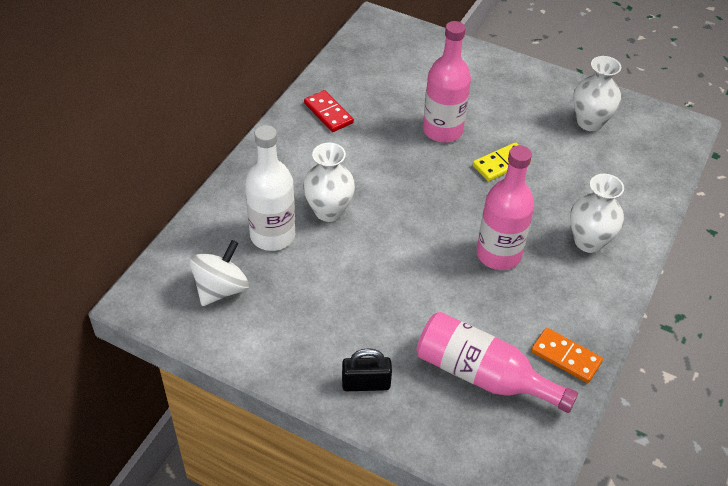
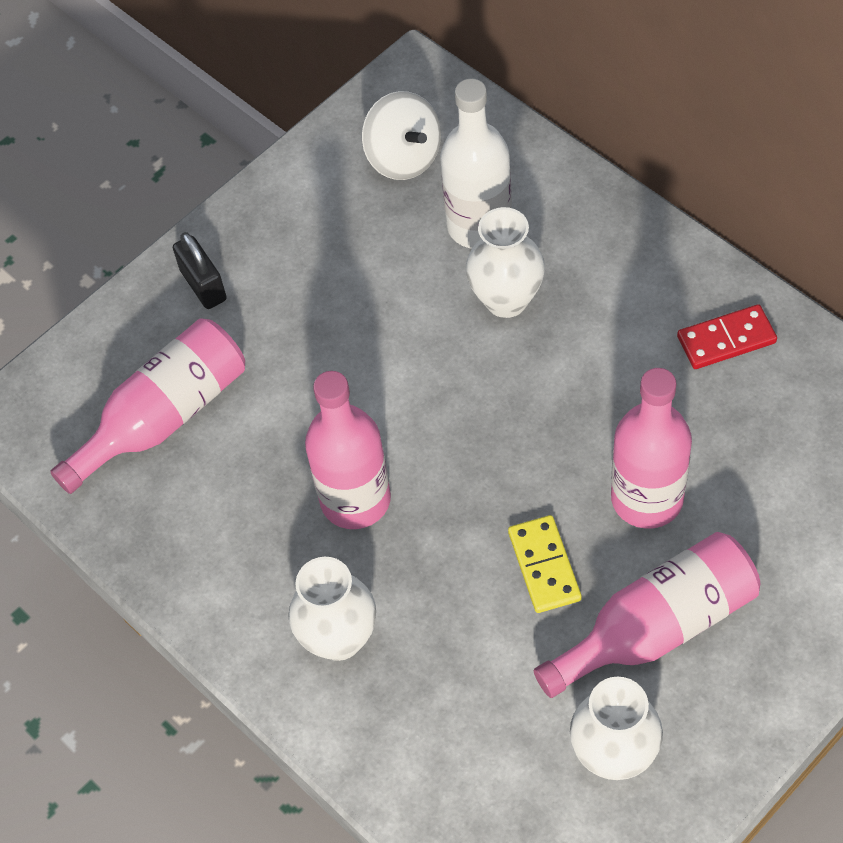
camera: 115 degrees right, 10 degrees up
black padlock [342,348,392,391] -> black padlock turned 45 degrees counterclockwise [173,232,226,309]
orange domino [531,328,603,383] -> none
none -> pink bottle [534,532,760,698]

